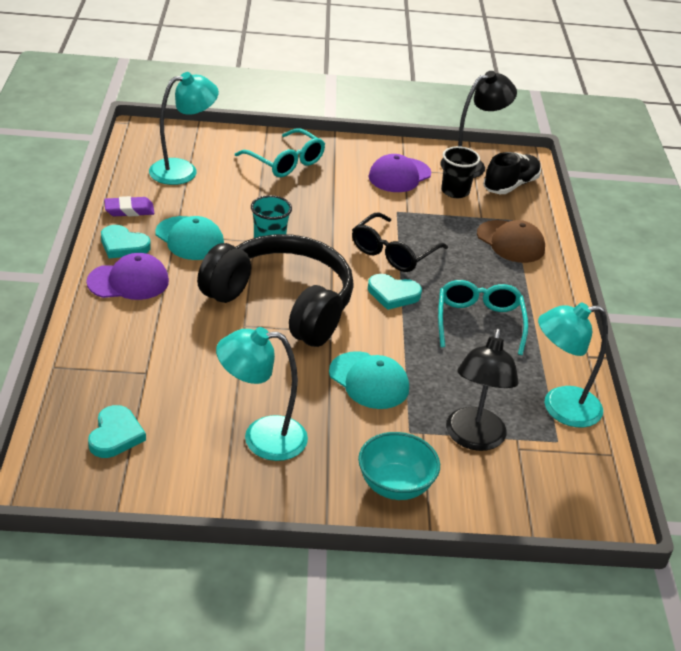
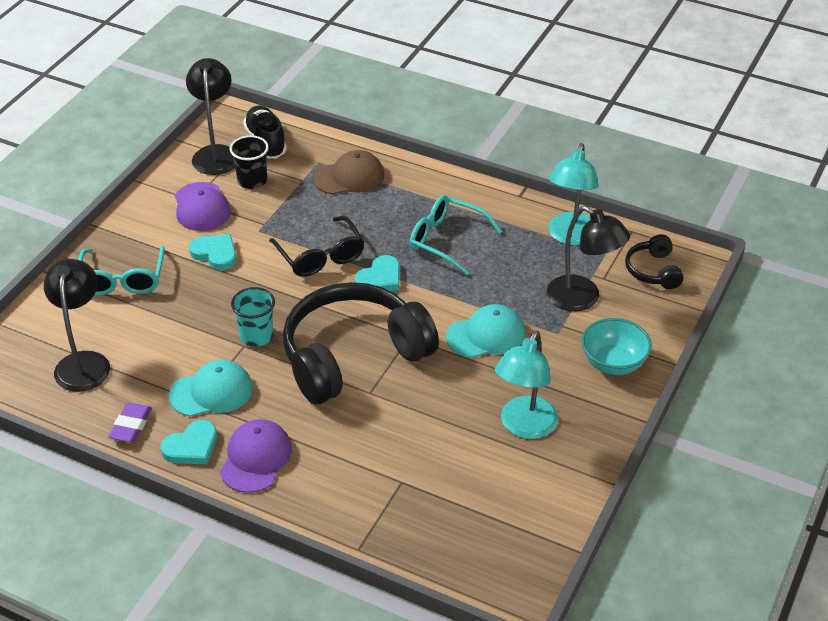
camera: 60 degrees left, 5 degrees up
turquoise heart [88,405,146,458] -> turquoise heart moved to [189,234,236,270]
turquoise lamp [149,72,219,185] -> black lamp [44,259,110,392]
turquoise glasses [235,128,325,177] -> turquoise glasses turned 105 degrees clockwise [78,246,165,295]
none -> black headphones [625,234,683,289]

